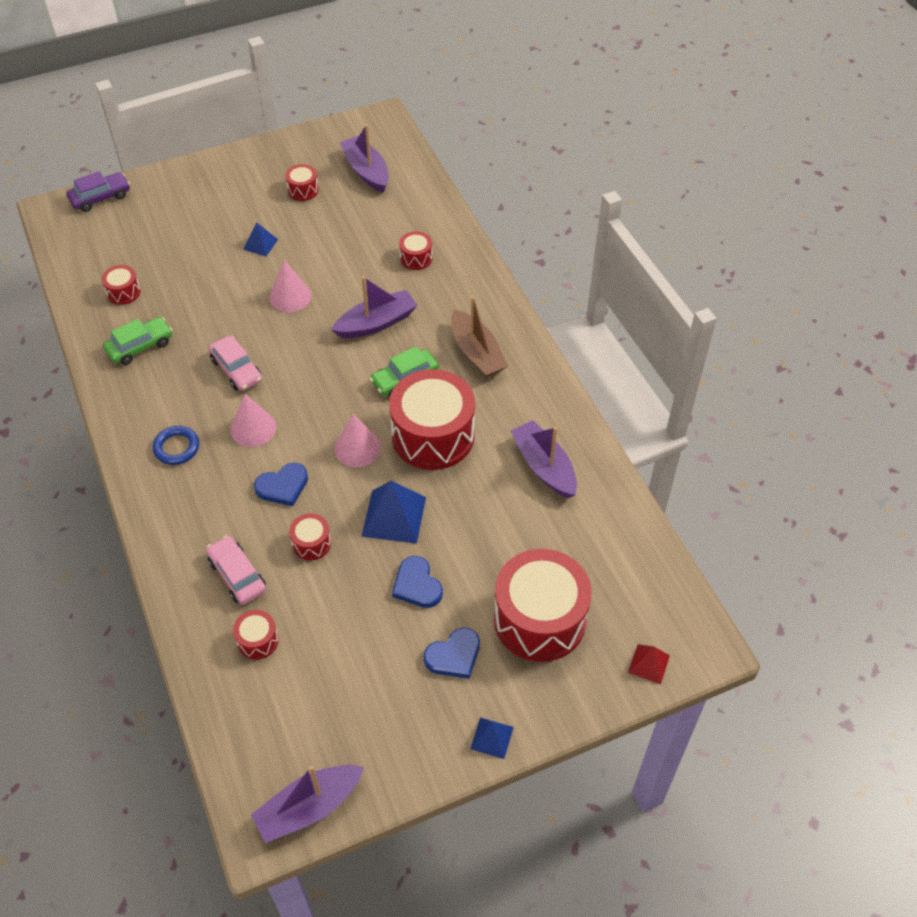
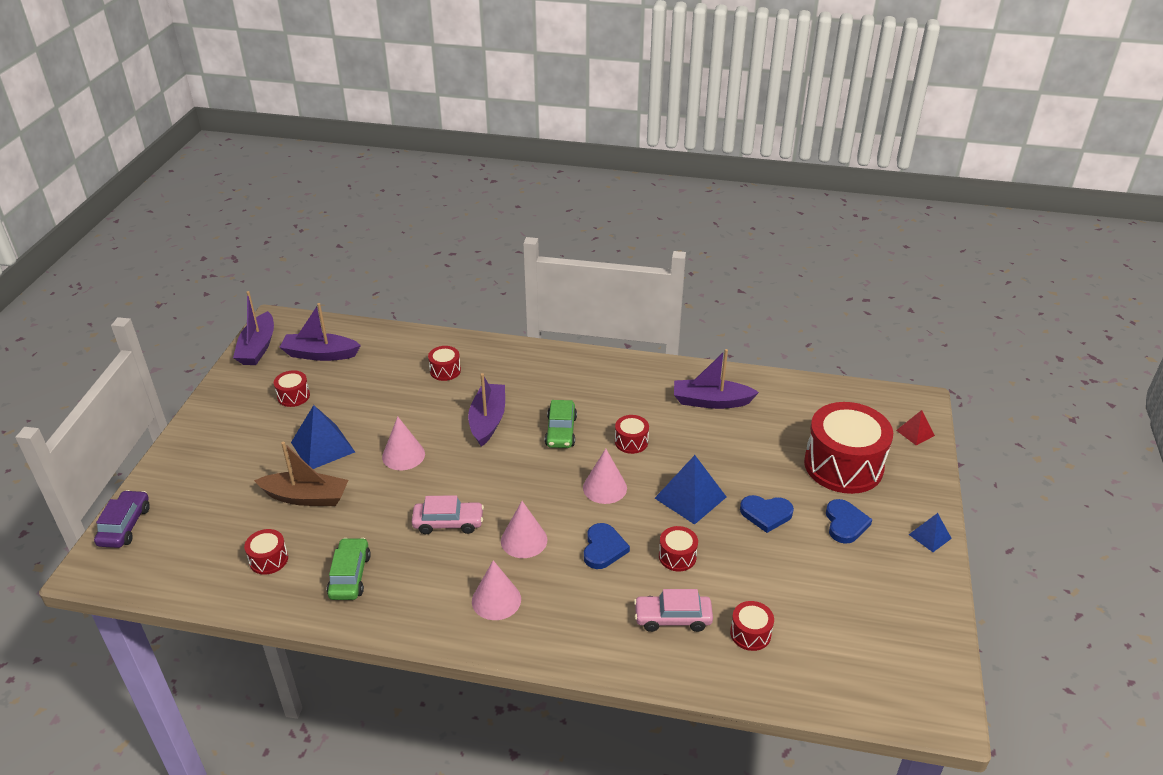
camera: 55 degrees left, 15 degrees down
blue ring [153,426,199,465] -> pink cone [472,560,521,620]
blue pyramid [243,222,278,256] -> blue pyramid [291,405,355,469], size x1.79
purple boat [251,765,364,843] -> purple boat moved to [233,291,274,365]
red drum [389,369,475,470] -> red drum [615,415,649,454], size x0.44
brown boat [451,296,508,378] -> brown boat moved to [254,442,348,506]

